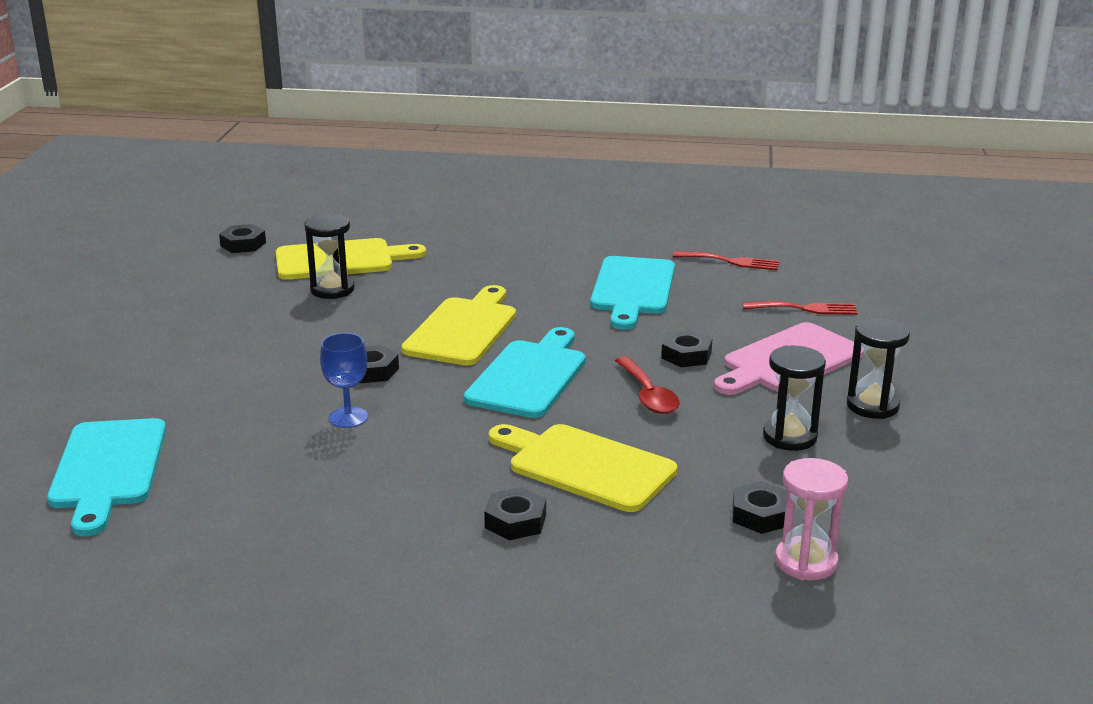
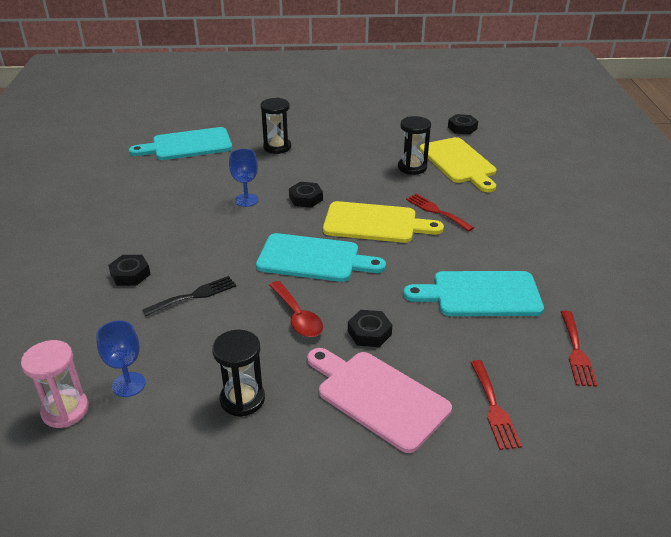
camera: 80 degrees right, 10 degrees up
yellow cutting board [489,424,677,512] -> black fork [142,276,236,316]
red spoon [615,356,680,414] -> red spoon turned 90 degrees counterclockwise [269,281,323,337]
black nut [733,481,787,534] -> blue goblet [96,320,146,397]
black hourglass [847,318,910,419] -> black hourglass moved to [260,98,291,154]
none -> red fork [406,194,474,232]

